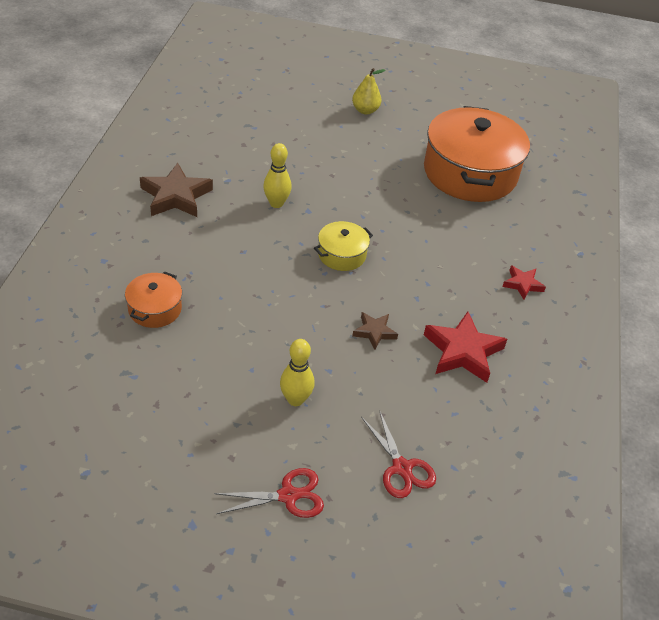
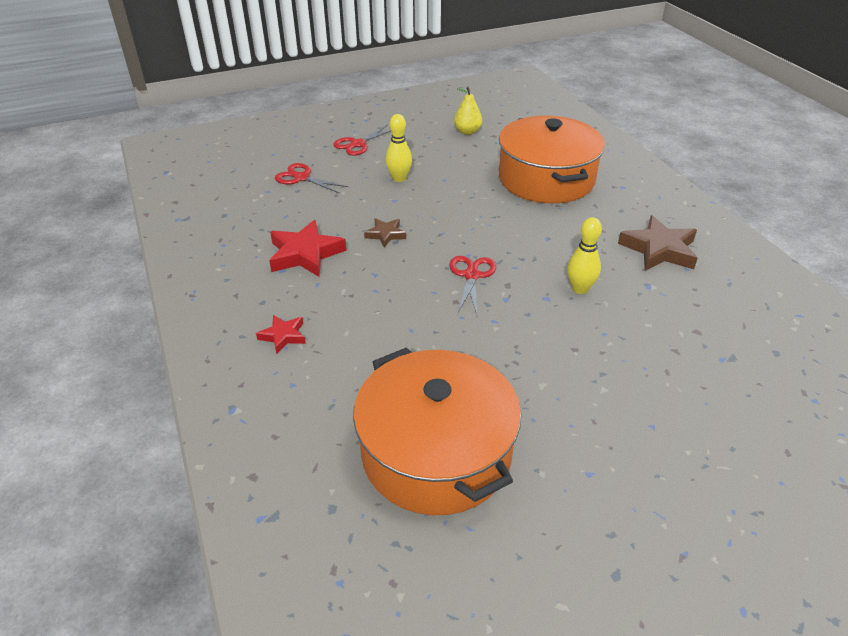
camera: 150 degrees right, 5 degrees down
orange pot [125,271,182,328] -> orange pot [499,116,605,204], size x2.19
yellow pot [314,221,373,271] -> red scissors [449,256,496,314]
yellow pear [352,68,385,115] -> yellow pear moved to [454,87,482,135]

